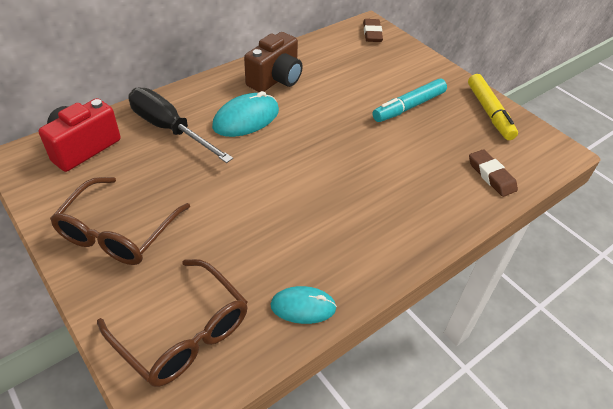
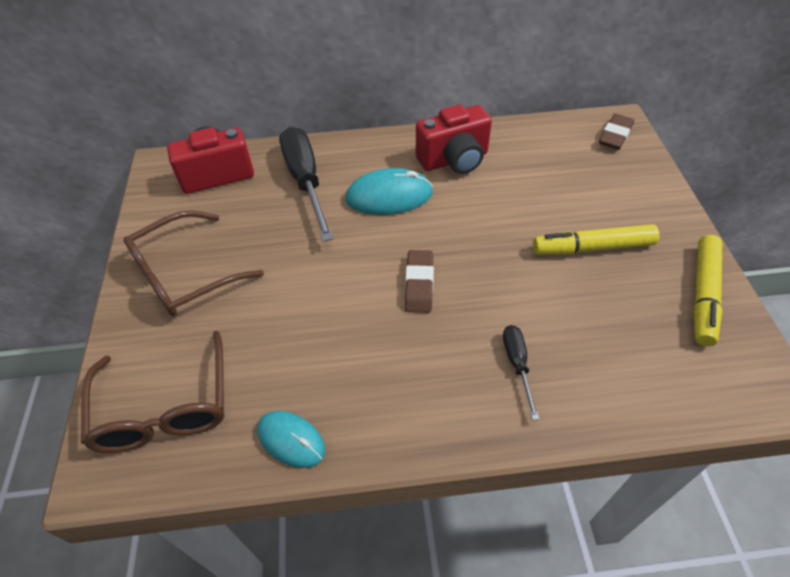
camera: 35 degrees right, 5 degrees up
brown camera [244,32,303,92] -> red camera [416,105,492,174]
turquoise marker [373,79,447,122] -> yellow marker [533,224,659,255]
brown eraser [469,149,518,197] -> brown eraser moved to [405,250,434,313]
none -> black screwdriver [503,325,539,420]

